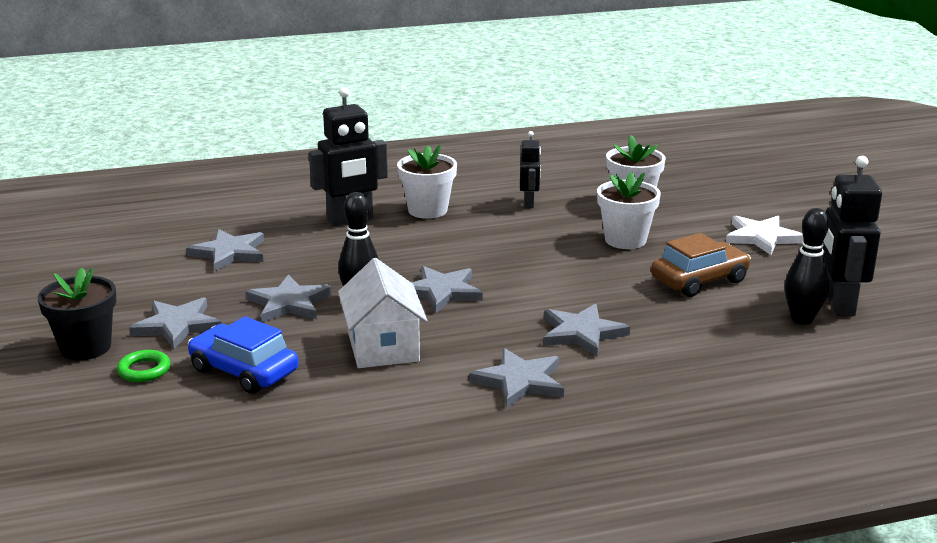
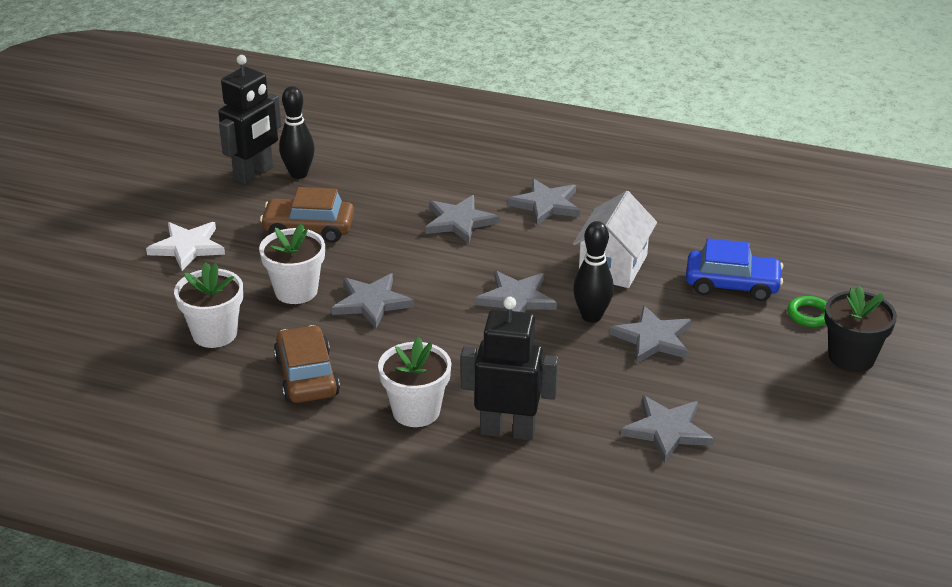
camera: 145 degrees left, 10 degrees up
grey star [129,297,222,349] -> grey star moved to [332,273,414,329]
blue car [188,316,299,394] -> blue car turned 60 degrees counterclockwise [686,238,783,301]
black robot [520,131,541,208] -> brown car [274,325,340,403]

